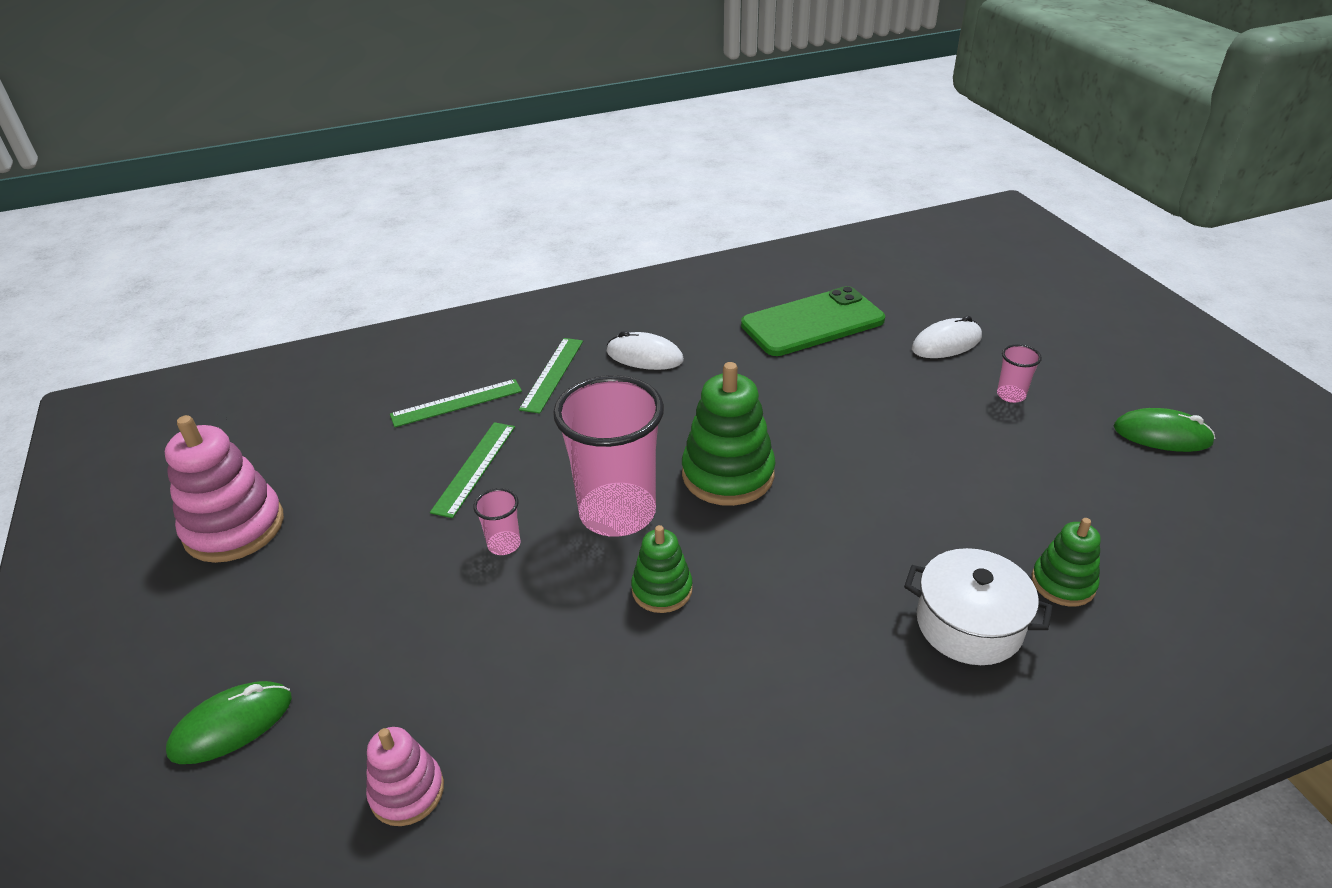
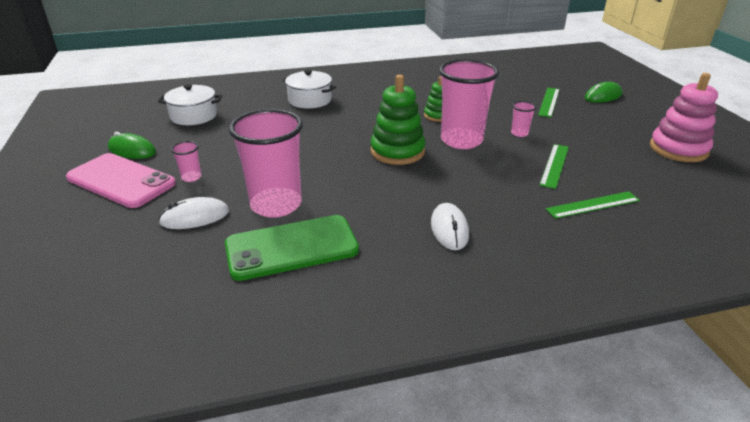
camera: 175 degrees left, 5 degrees down
pink stacking toy [366,727,444,826] -> none
green ruler [519,338,583,414] -> green ruler moved to [538,88,560,117]
white mouse [607,331,684,370] -> white mouse turned 60 degrees clockwise [431,203,469,250]
green stacking toy [1032,518,1101,607] -> none
none -> pink phone [66,153,176,208]
none -> white pot [158,84,222,125]
none -> pink cup [229,109,303,218]

